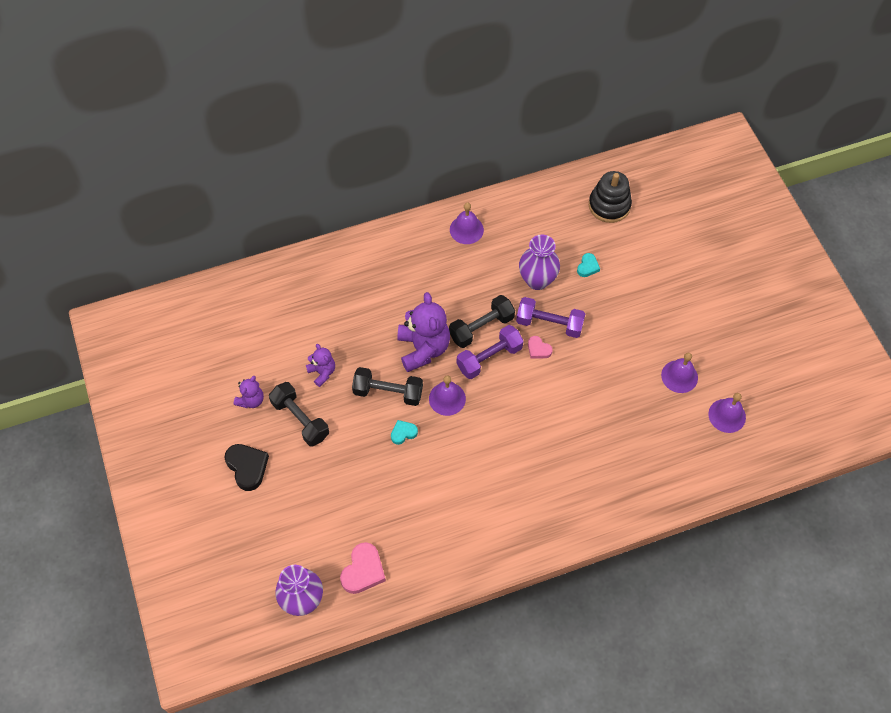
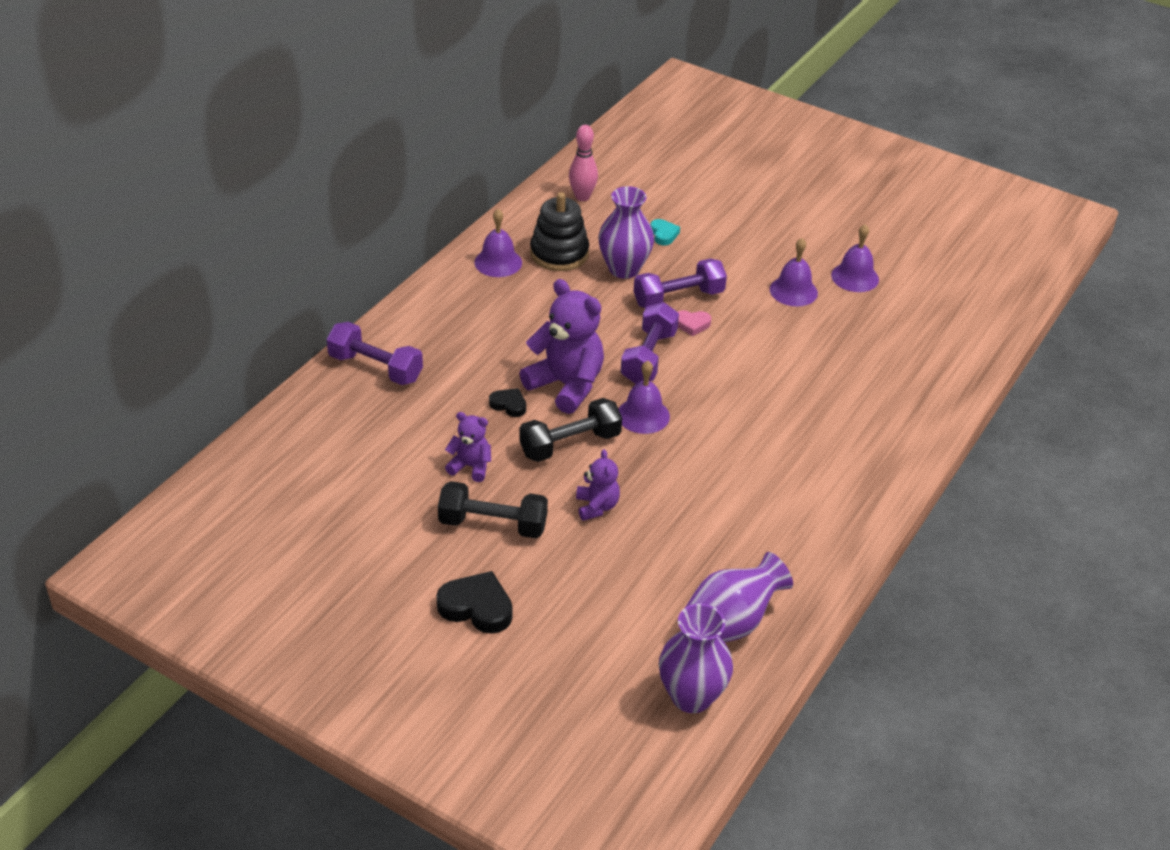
camera: 40 degrees left, 20 degrees down
purple teddy bear [234,376,264,408] -> purple teddy bear moved to [576,449,620,521]
pink heart [340,542,386,594] -> purple vase [685,552,793,642]
turquoise heart [391,420,418,445] -> none
black dumbbell [449,295,515,348] -> none
black stacking toy [589,171,632,223] -> black stacking toy moved to [530,192,589,271]
purple bell [708,393,746,433] -> purple bell moved to [770,238,818,306]
none -> purple dumbbell [327,322,423,385]
none -> black heart [489,388,526,417]
none -> pink bowling pin [569,125,598,201]

